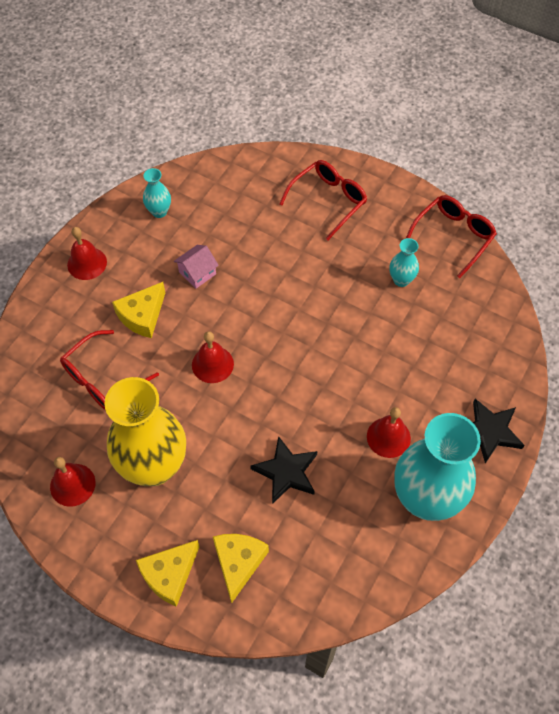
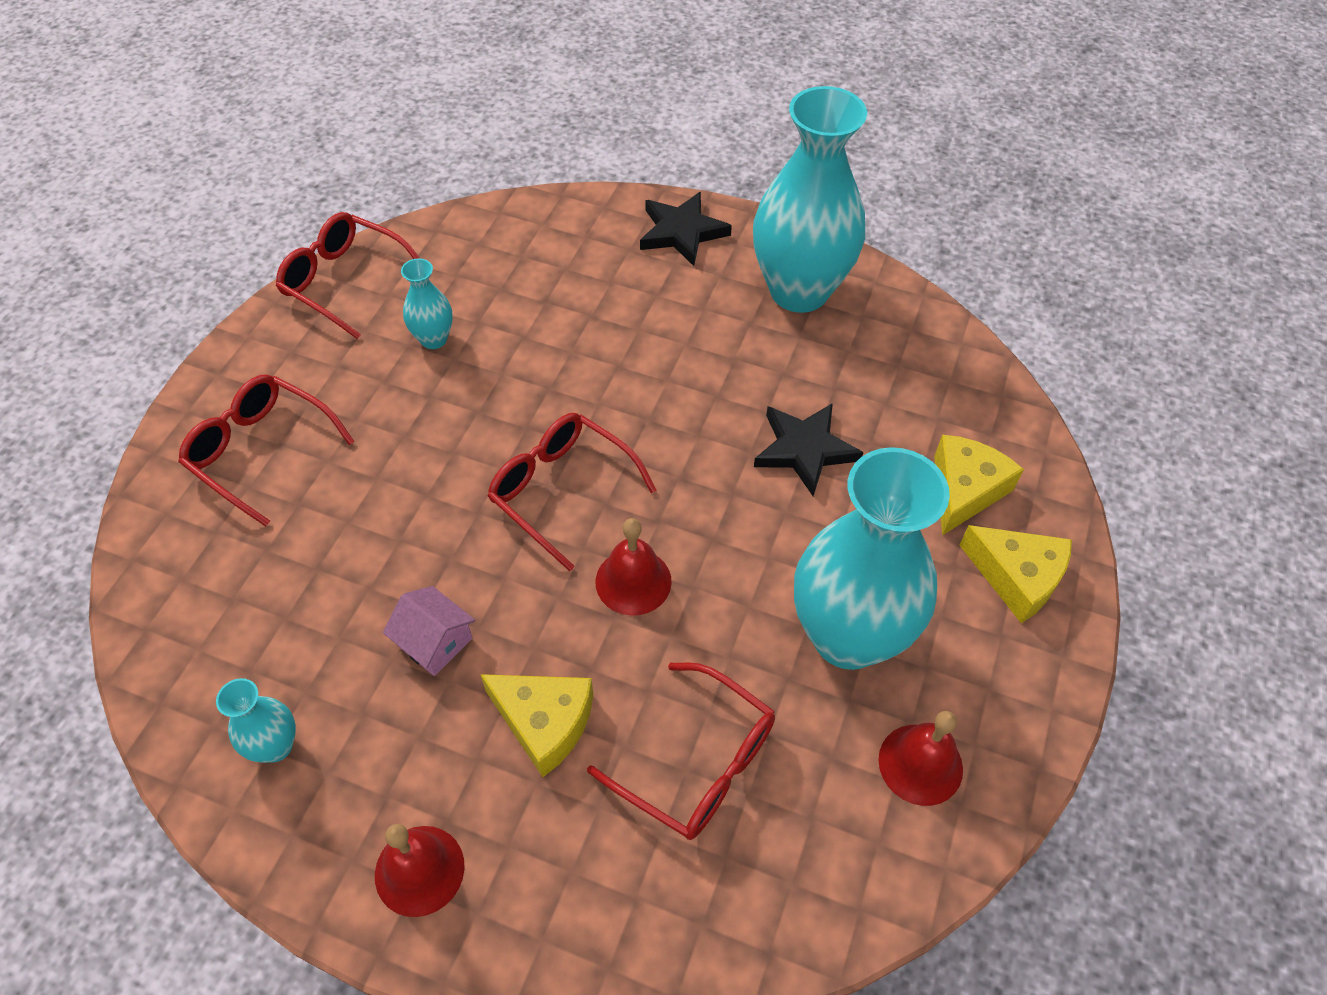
camera: 100 degrees left, 5 degrees down
yellow vase [104,377,186,486] -> turquoise vase [794,447,950,670]
yellow cheese [213,534,269,604] -> yellow cheese turned 120 degrees clockwise [934,435,1024,535]
red bell [367,407,411,458] -> none
none -> red glasses [488,413,657,571]

